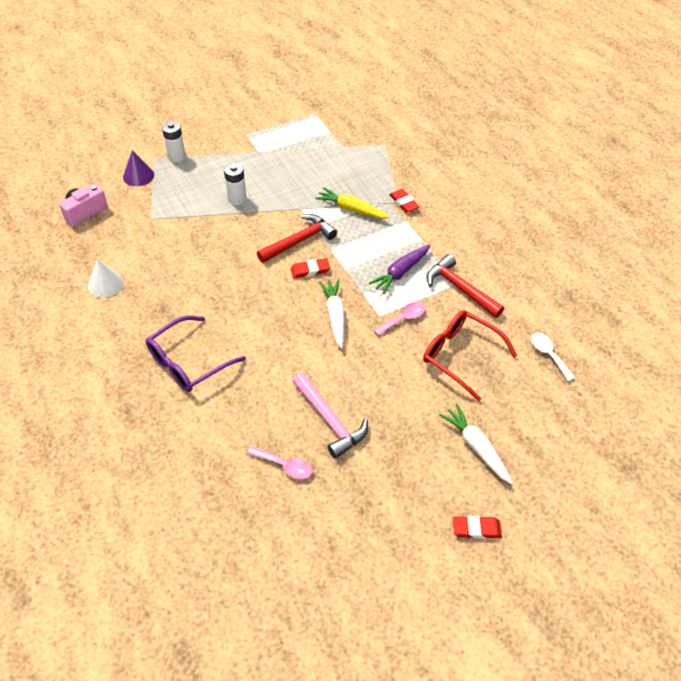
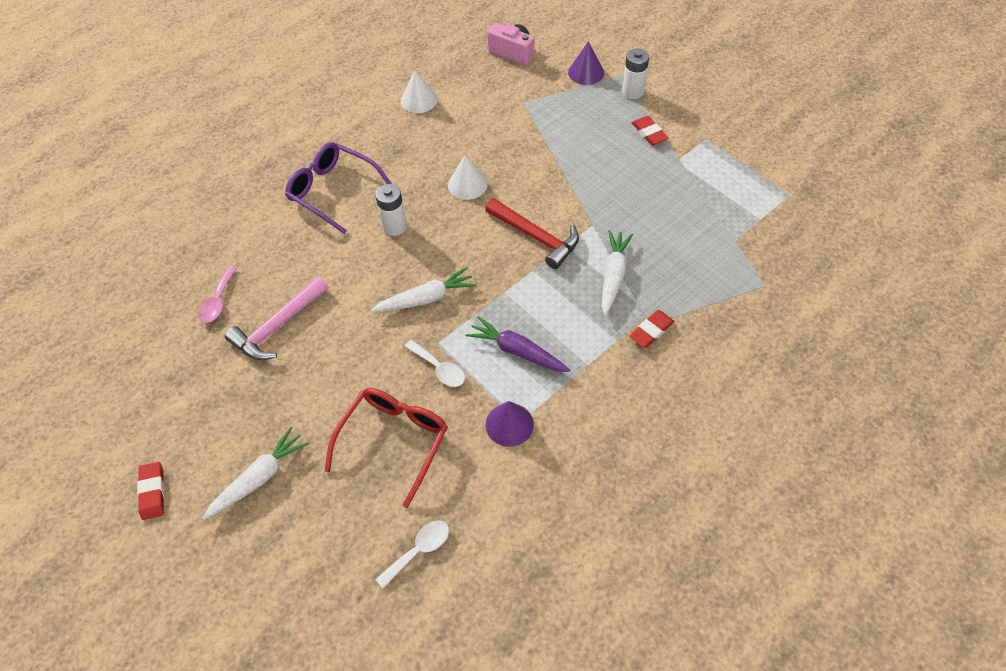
camera: 80 degrees right, 5 degrees up
white battery [224,163,247,205] -> white battery moved to [375,184,407,236]
red eraser [290,258,330,279] -> red eraser moved to [632,116,669,145]
yellow carrot [315,187,389,219] -> white carrot [601,230,633,316]
pink spoon [374,302,426,336] -> white spoon [405,340,465,387]
red hammer [427,254,504,318] -> purple cone [486,401,534,447]
none -> white cone [448,155,488,200]

